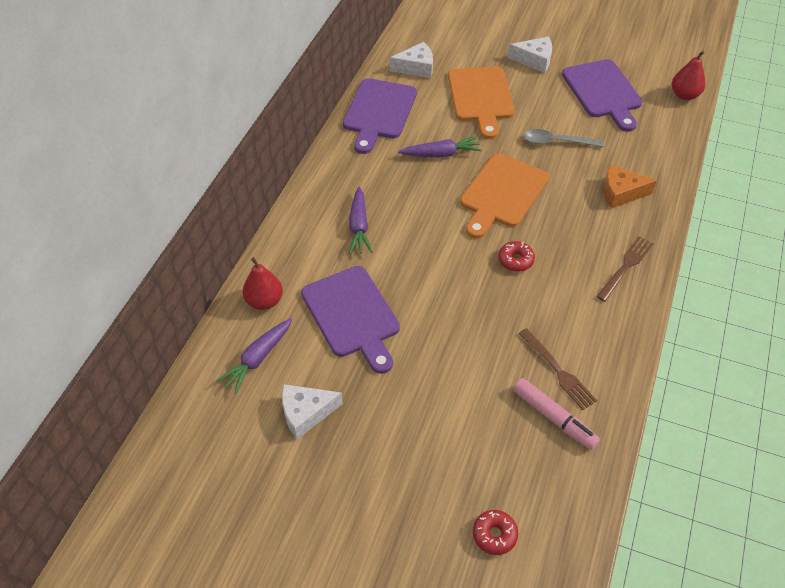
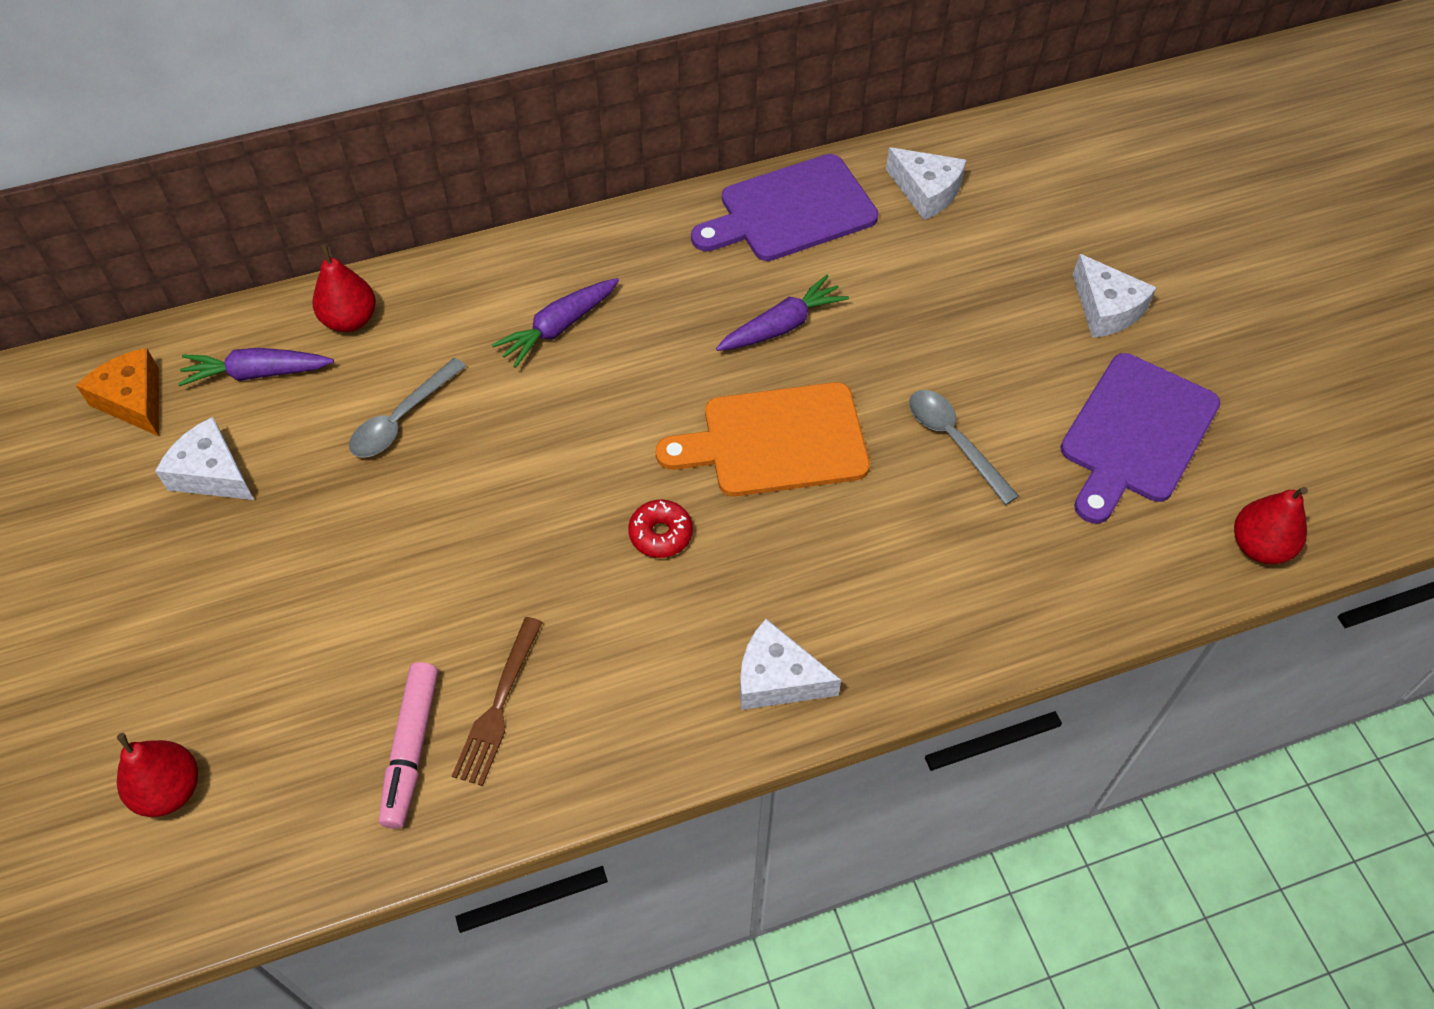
camera: 50 degrees right, 5 degrees up
purple cutting board [301,266,400,374] -> grey spoon [349,358,466,458]
purple carrot [398,136,482,157] -> purple carrot turned 75 degrees counterclockwise [716,275,849,351]
orange cutting board [448,66,515,139] -> none
red donut [473,510,518,555] -> red pear [117,733,198,817]
brown fork [596,237,653,302] -> white cheese [740,619,841,710]
orange cheese [603,165,657,208] -> orange cheese moved to [76,348,159,436]

